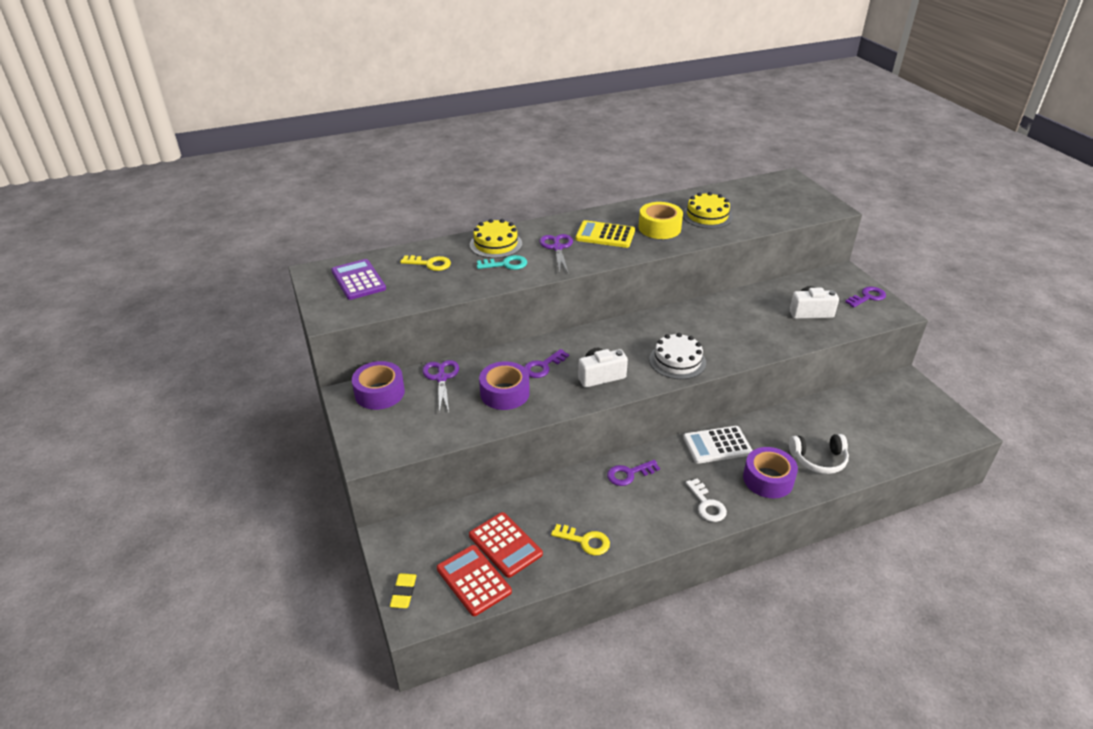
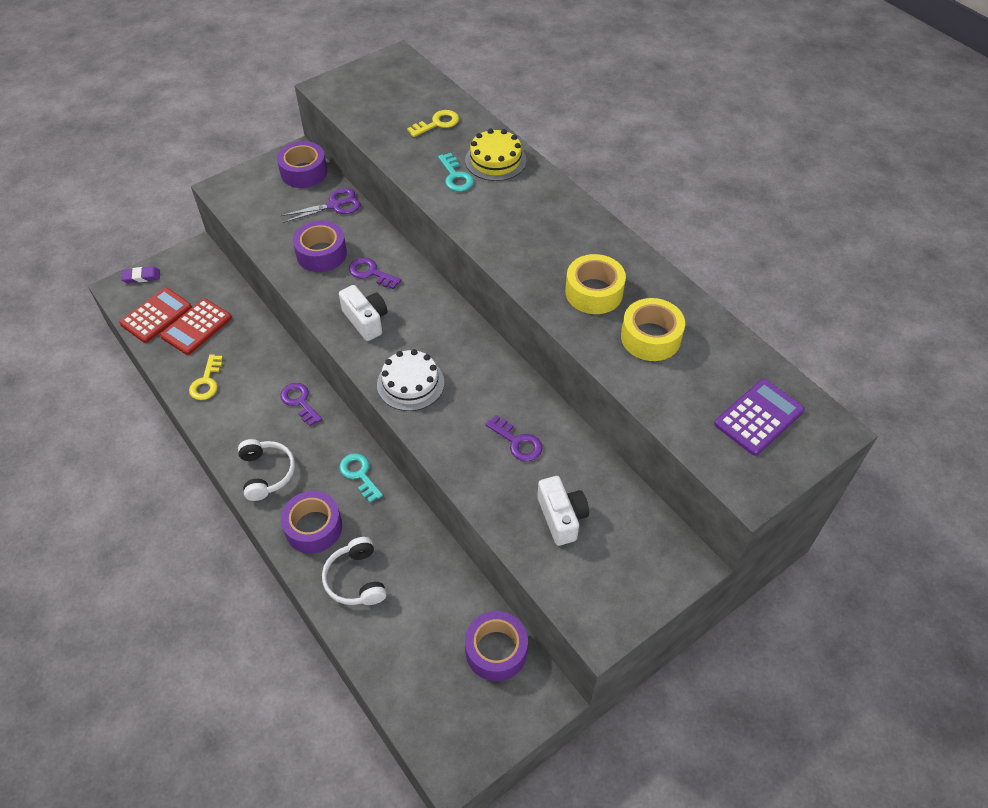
camera: 75 degrees right, 15 degrees up
purple calculator [331,259,386,300] -> purple calculator moved to [714,379,804,456]
yellow eraser [390,573,417,608] -> purple eraser [121,266,160,283]
yellow key [400,255,451,271] -> yellow key turned 120 degrees counterclockwise [407,110,459,137]
purple scissors [540,234,573,273] -> none
yellow calculator [575,220,635,248] -> none
yellow cake [683,192,733,229] -> yellow tape [621,298,685,361]
white calculator [683,426,753,464] -> turquoise key [339,453,383,503]
white key [686,478,727,522] -> white headphones [238,439,295,501]
purple key [845,287,886,307] -> purple key moved to [485,415,543,461]
none -> purple tape [465,611,528,681]

